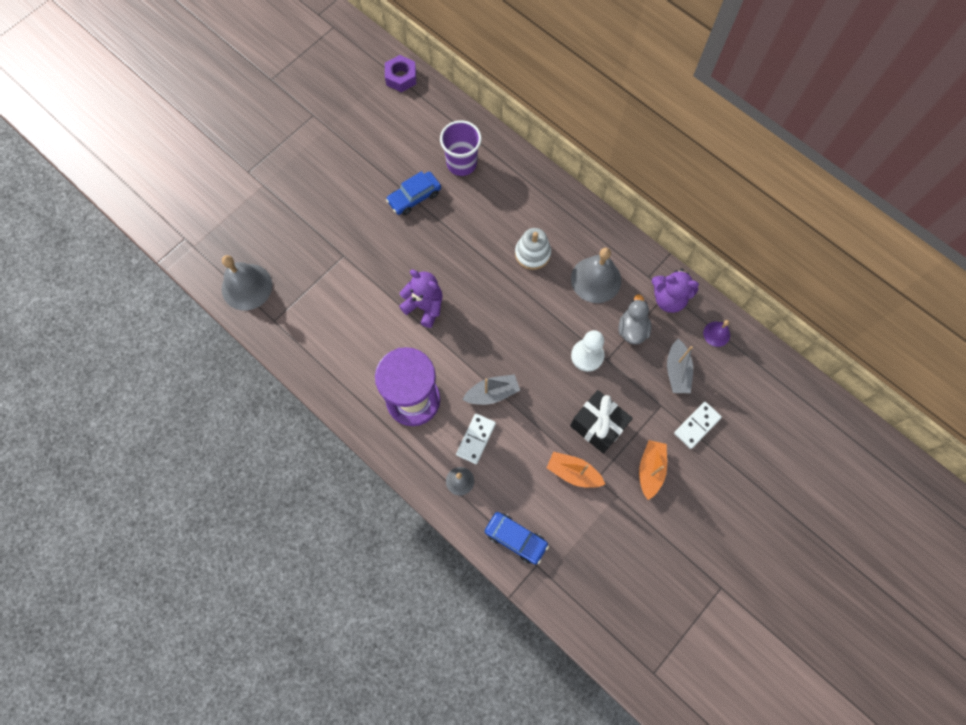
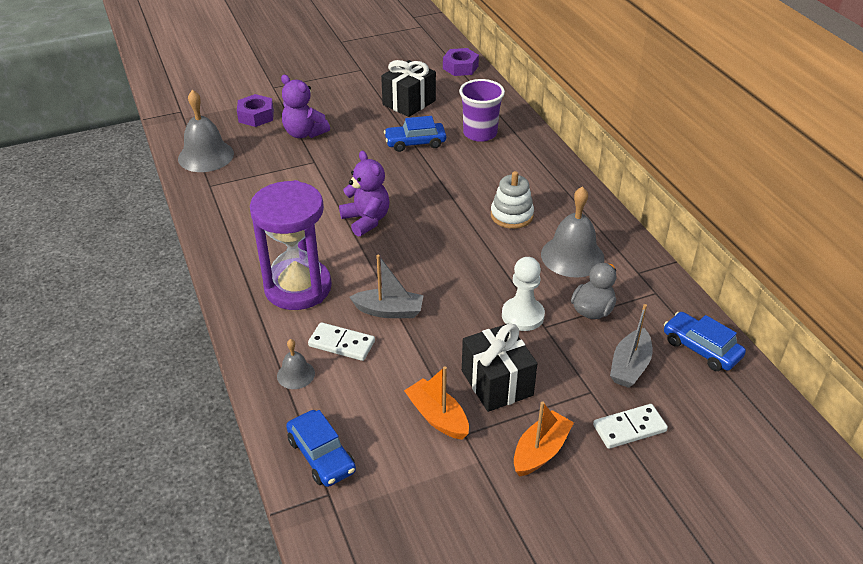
camera: 25 degrees right, 30 degrees down
white domino [456,414,496,464] -> white domino turned 60 degrees clockwise [308,322,375,361]
purple teddy bear [651,268,699,313] -> purple teddy bear moved to [281,75,330,138]
purple bell [703,320,730,347] -> blue car [664,312,746,371]
none -> purple nut [237,94,274,127]
none -> black gift [381,60,436,117]

